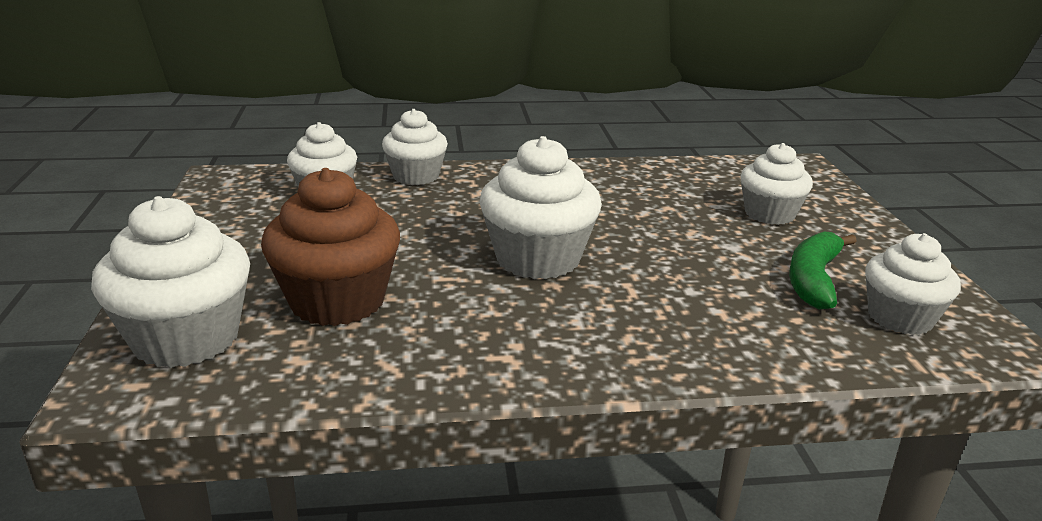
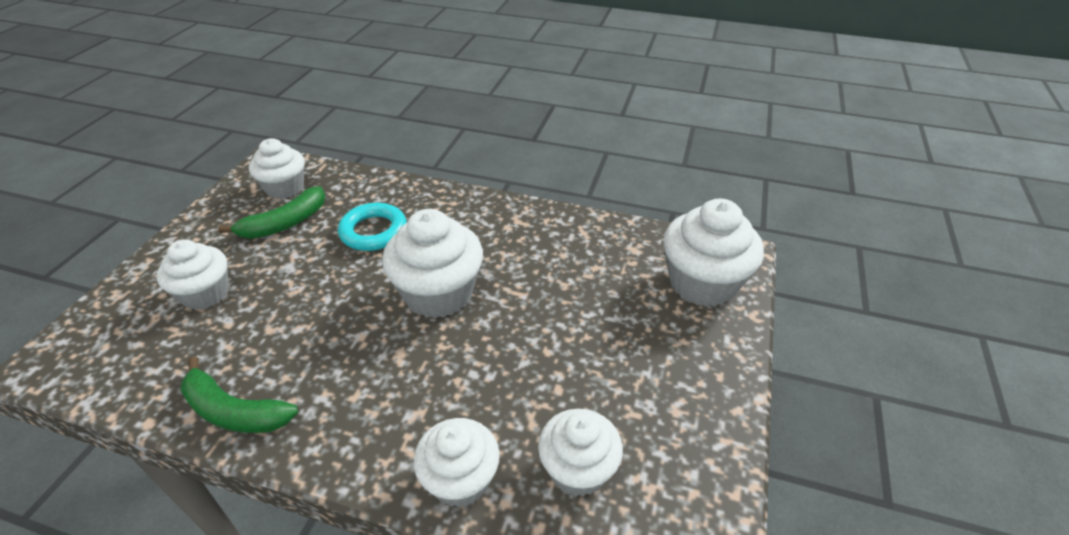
camera: 155 degrees left, 15 degrees up
brown cupcake [261,168,400,326] -> none
none -> green banana [181,356,298,433]
none -> turquoise ring [338,203,407,251]

